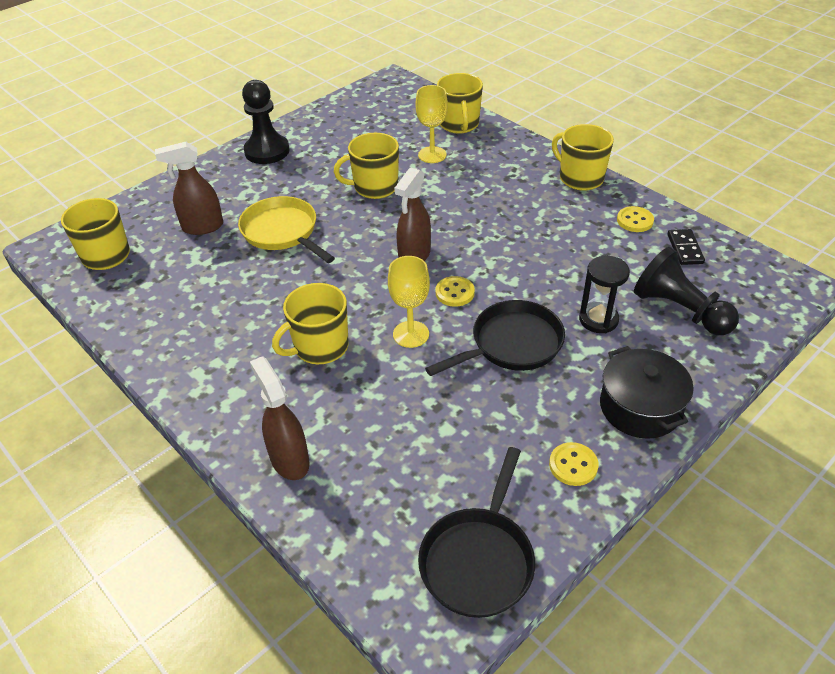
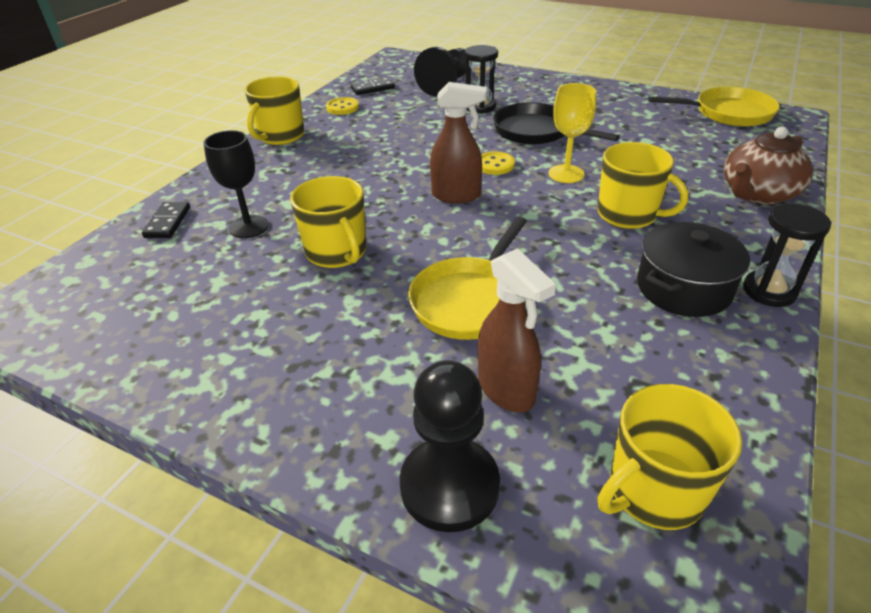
camera: 110 degrees left, 5 degrees down
black pawn [242,80,290,164] -> black pawn moved to [400,360,500,532]
brown spray bottle [250,356,309,480] -> brown teapot [724,127,813,205]
yellow goblet [415,85,448,163] -> black goblet [204,130,269,238]
black pan [418,447,535,618] -> yellow pan [648,87,780,127]
yellow mug [437,73,483,134] -> black domino [142,202,190,238]
yellow button [549,442,598,486] -> none
black pot [600,346,694,439] -> black pot moved to [637,222,750,317]
none -> black hourglass [743,203,832,307]

